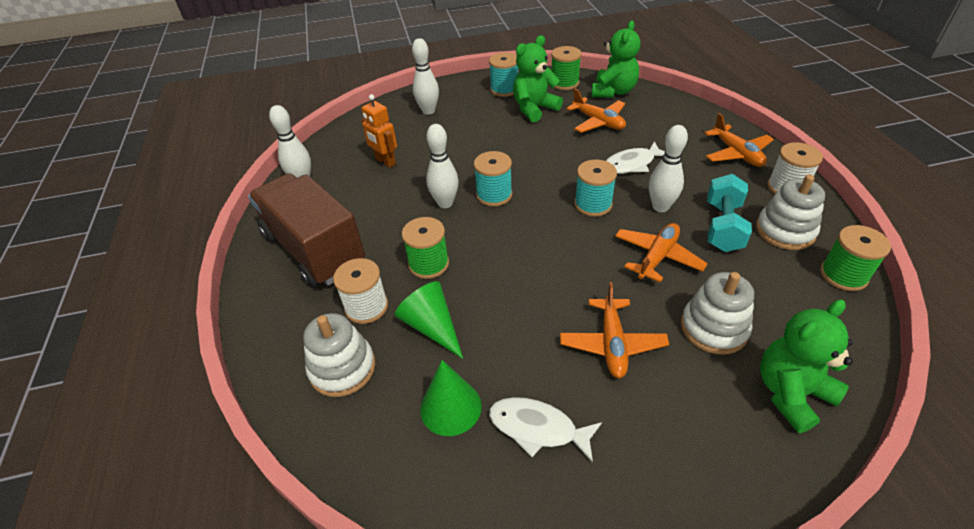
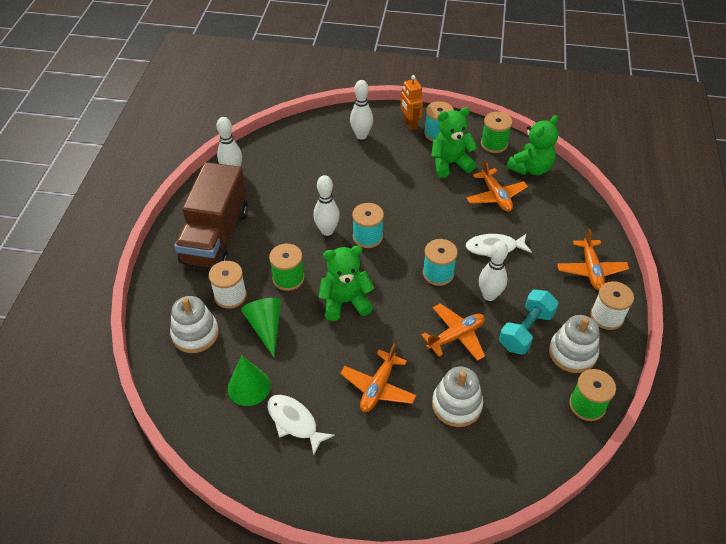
camera: 20 degrees right, 5 degrees up
brown truck [248,173,365,288] -> brown truck turned 150 degrees counterclockwise [174,162,248,268]
orange robot [361,94,397,168] -> orange robot moved to [400,75,423,131]
green teddy bear [760,299,853,433] -> green teddy bear moved to [319,246,374,321]

